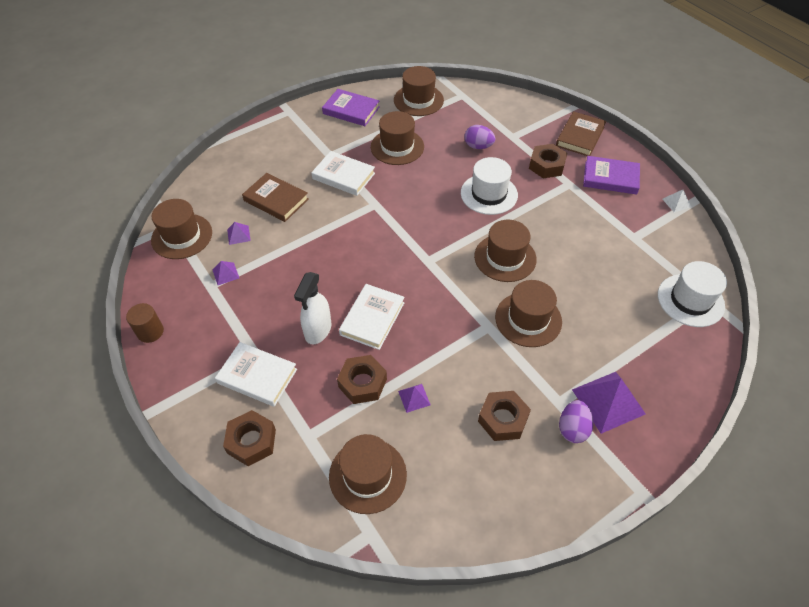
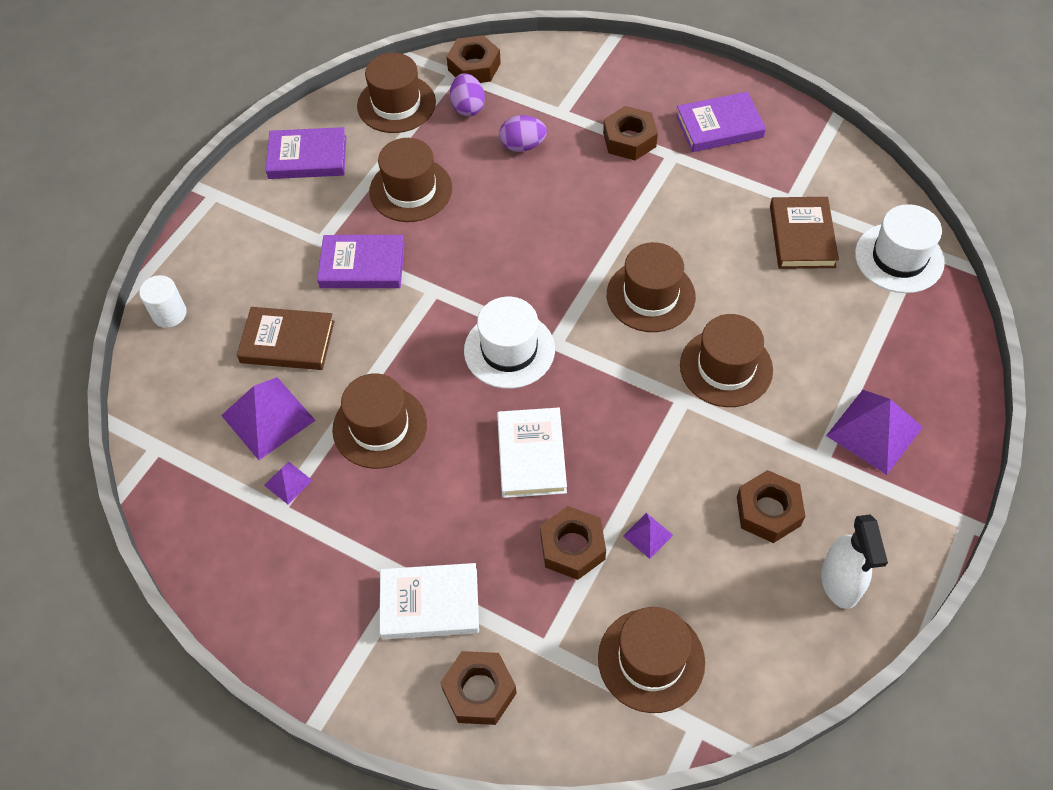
camera: 25 degrees left, 5 degrees up
brown cylinder [126,303,164,343] -> none
brown hat [151,199,212,259] -> brown hat moved to [332,373,427,469]
purple pyramid [227,222,251,245] -> purple pyramid [221,377,316,460], size x2.04
white spray bottle [294,272,331,344] -> white spray bottle moved to [821,514,888,609]
white book [311,151,375,196] -> purple book [317,235,405,288]
white hat [461,157,518,215] -> white hat moved to [464,297,555,389]
brown book [556,111,606,156] -> brown book moved to [770,197,839,269]
purple egg [559,400,593,443] -> purple egg moved to [450,73,485,116]
white pyramid [662,190,691,213] -> none
none -> white cylinder [139,275,187,328]
none -> brown nut [446,35,501,83]

